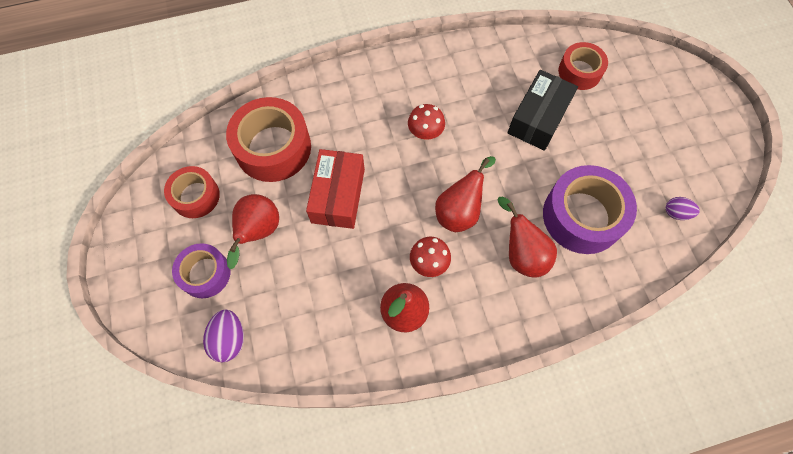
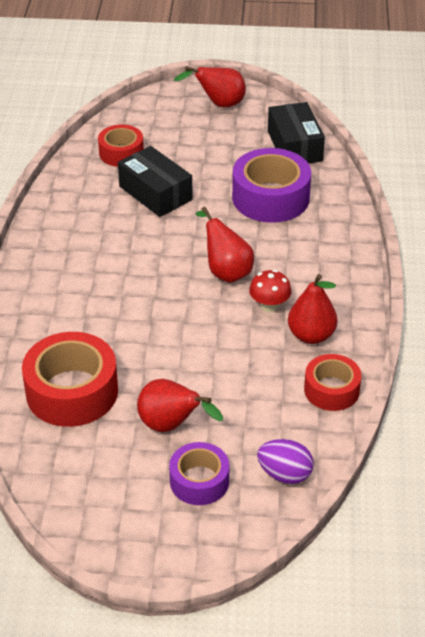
camera: 70 degrees left, 25 degrees down
red tape [164,166,220,218] -> red tape moved to [304,354,362,411]
red box [306,149,365,229] -> none
red mushroom [408,104,445,140] -> none
red pear [497,197,557,278] -> red pear moved to [174,66,246,108]
purple egg [666,197,700,220] -> black box [268,102,325,163]

